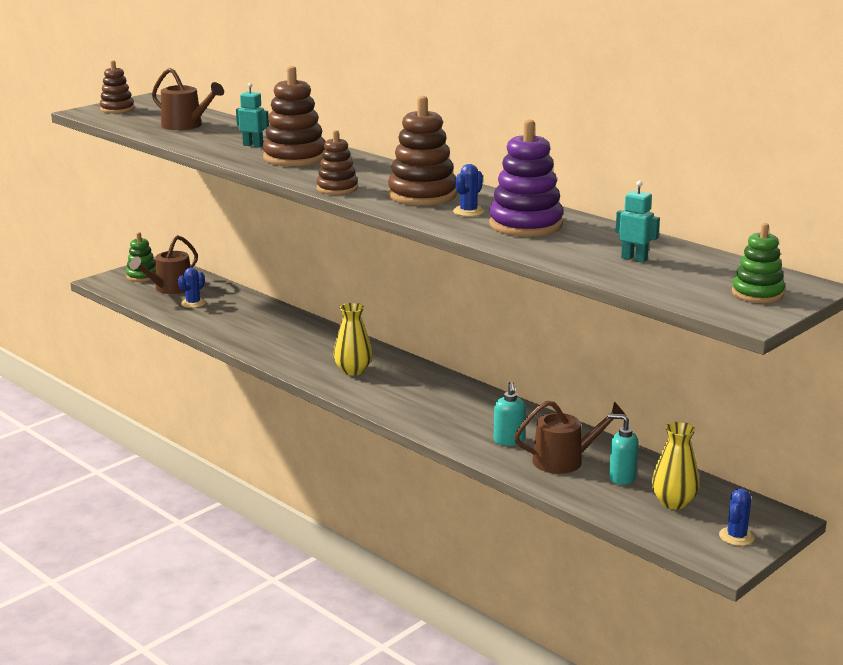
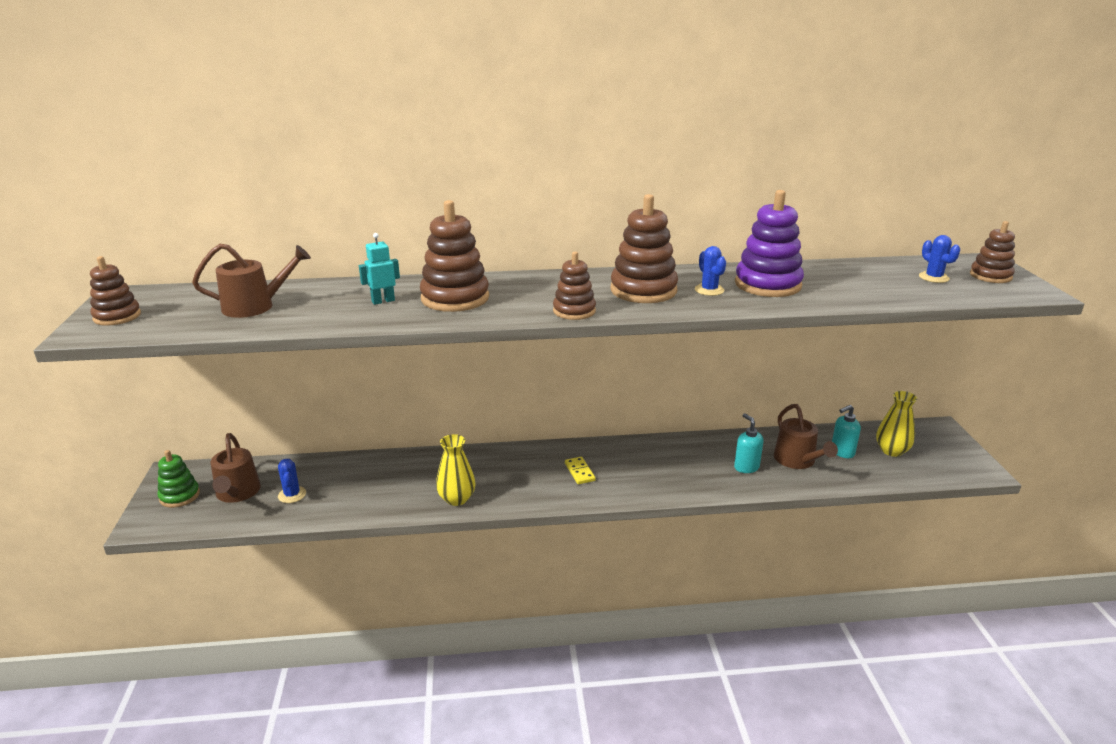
camera: 50 degrees left, 5 degrees up
yellow vase [334,303,372,376] -> yellow vase moved to [436,434,476,506]
turquoise soap dispenser [494,381,526,446] -> turquoise soap dispenser turned 150 degrees counterclockwise [734,413,764,473]
brown watering can [514,400,626,474] -> brown watering can turned 135 degrees clockwise [774,404,838,469]
turquoise robot [615,180,660,263] -> none
blue cactus [719,489,755,546] -> blue cactus moved to [919,235,960,283]
green stacking toy [732,223,785,303] -> brown stacking toy [970,221,1015,283]
none -> yellow domino [565,457,596,484]

